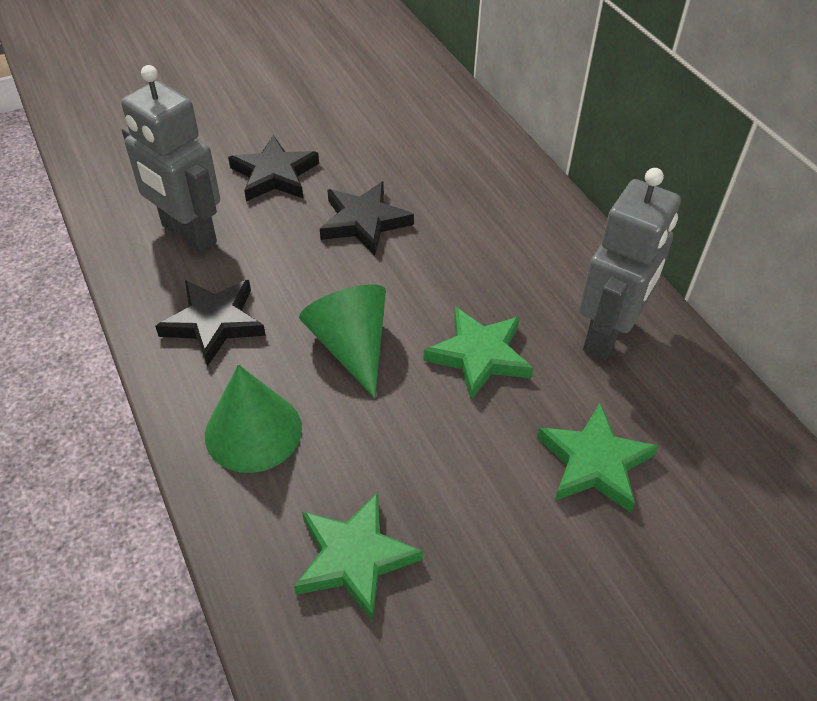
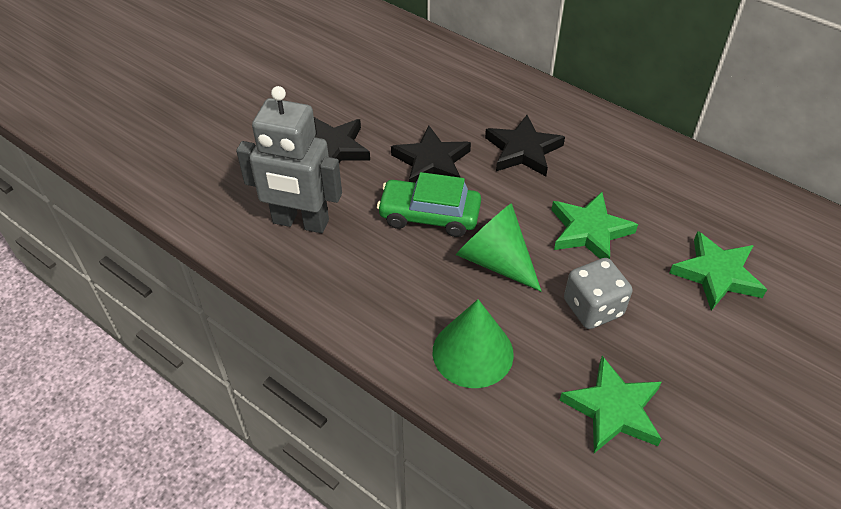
camera: 25 degrees left, 0 degrees up
black star [155,280,266,366] -> black star moved to [485,115,565,176]
grey robot [579,168,681,360] -> none
none -> green car [377,172,481,237]
none -> grey dice [564,258,633,329]

